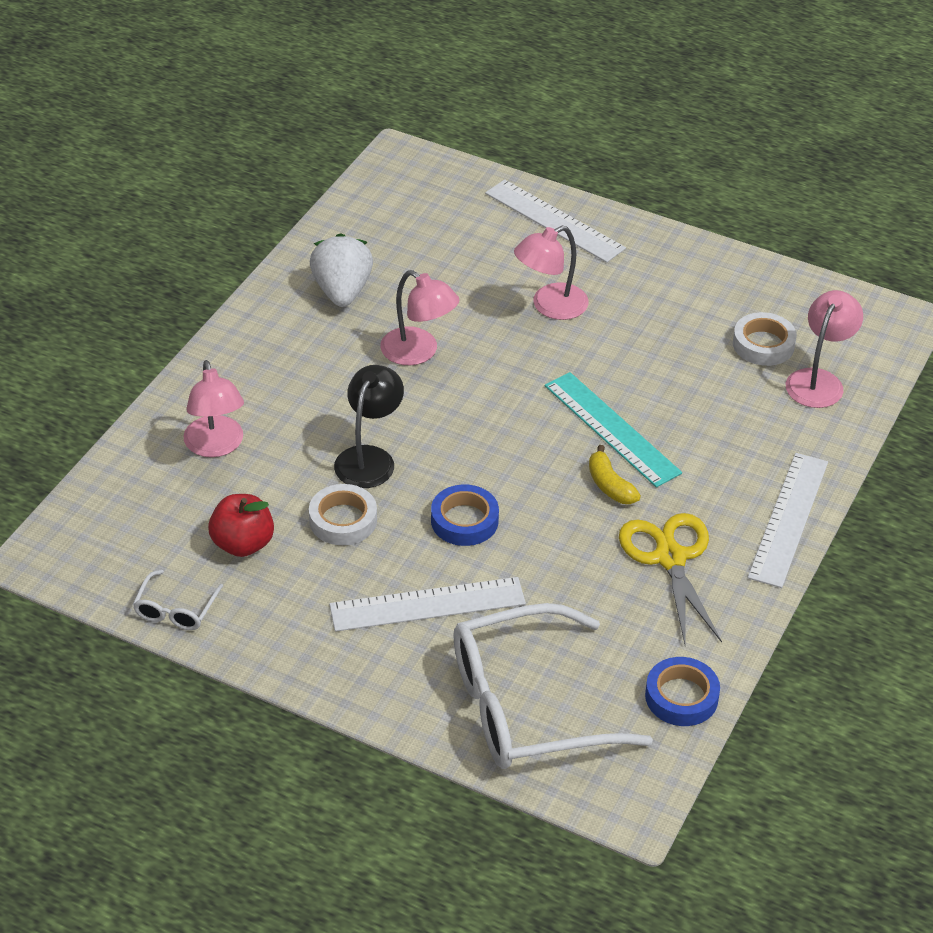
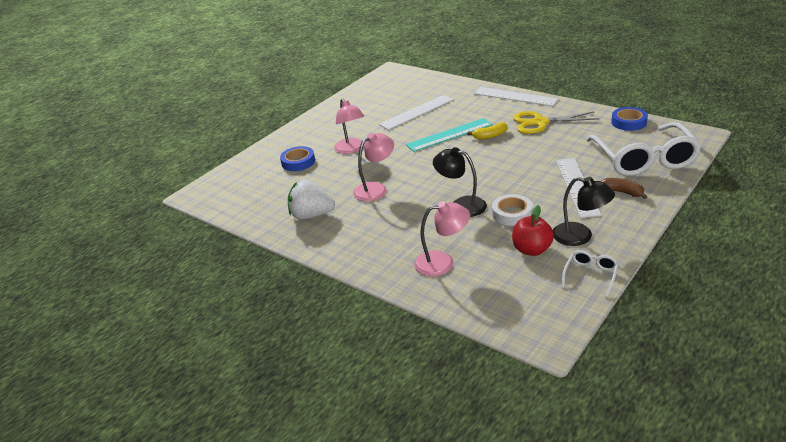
camera: 75 degrees left, 10 degrees down
white glasses [133,570,223,630] -> white glasses turned 90 degrees counterclockwise [562,250,619,297]
blue tape [431,485,499,546] -> blue tape moved to [280,146,315,171]
white ruler [485,179,626,263] -> white ruler moved to [379,95,454,130]
white tape [733,312,797,366] -> none
pink lamp [786,290,863,408] -> none
none -> black lamp [553,177,615,246]
none -> brown banana [601,178,647,199]

